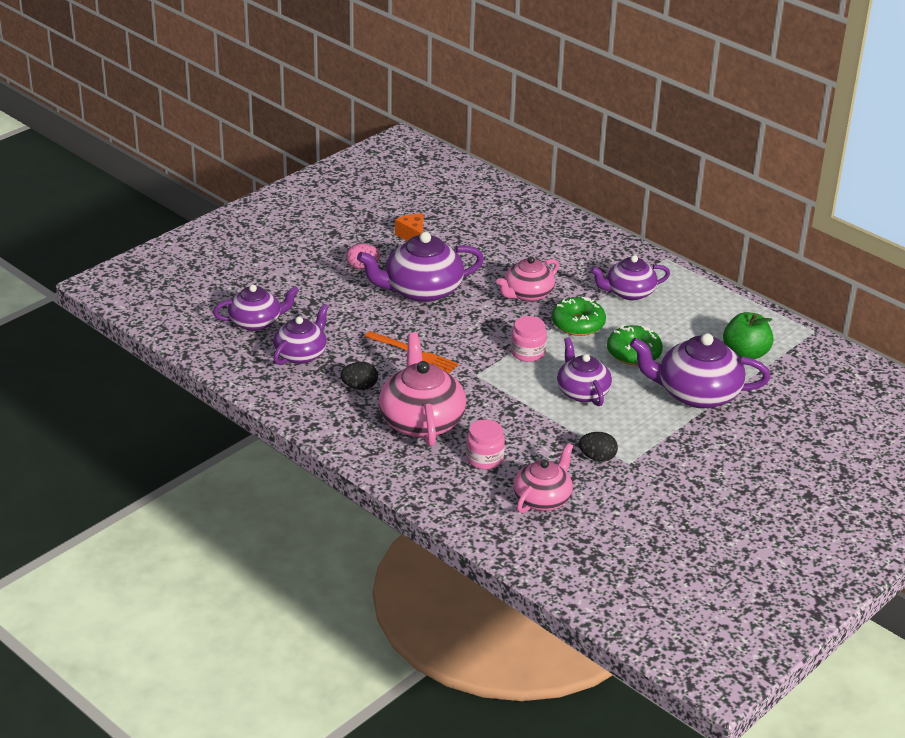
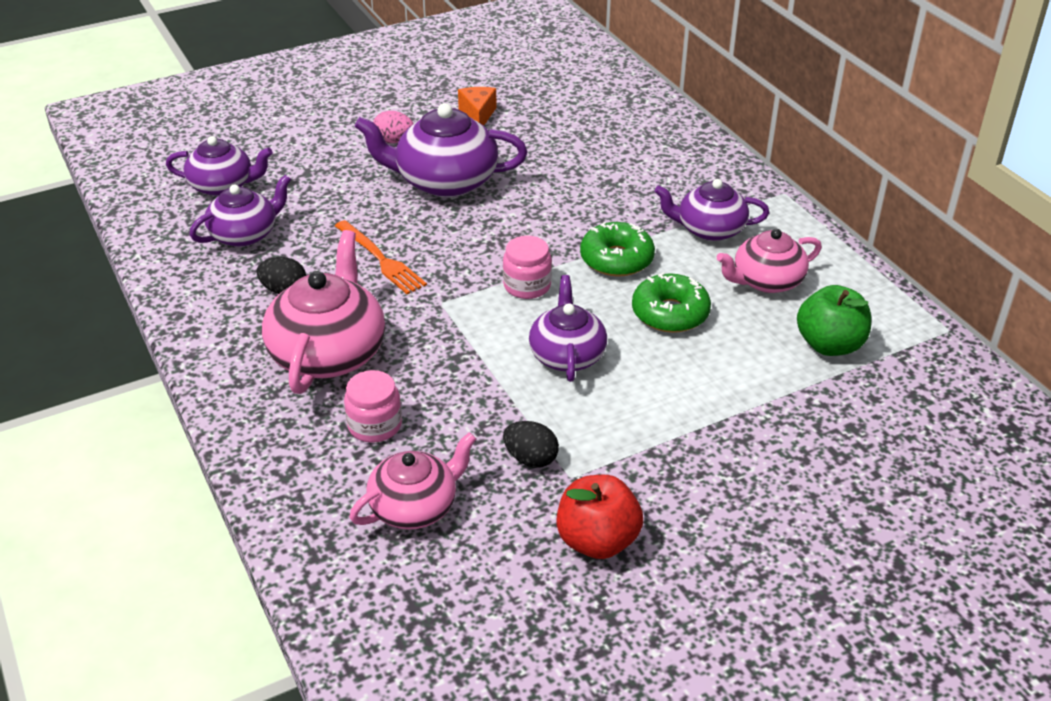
camera: 20 degrees right, 5 degrees up
pink teapot [496,256,559,302] -> pink teapot moved to [717,229,822,293]
purple teapot [630,333,770,409] -> none
none -> red apple [556,475,643,559]

